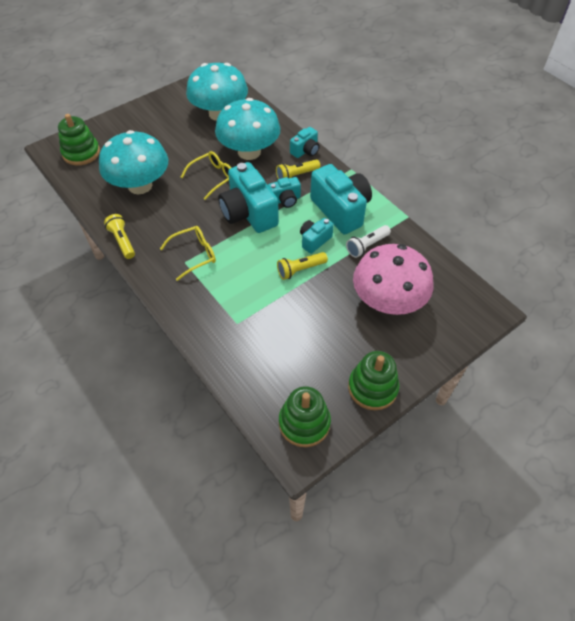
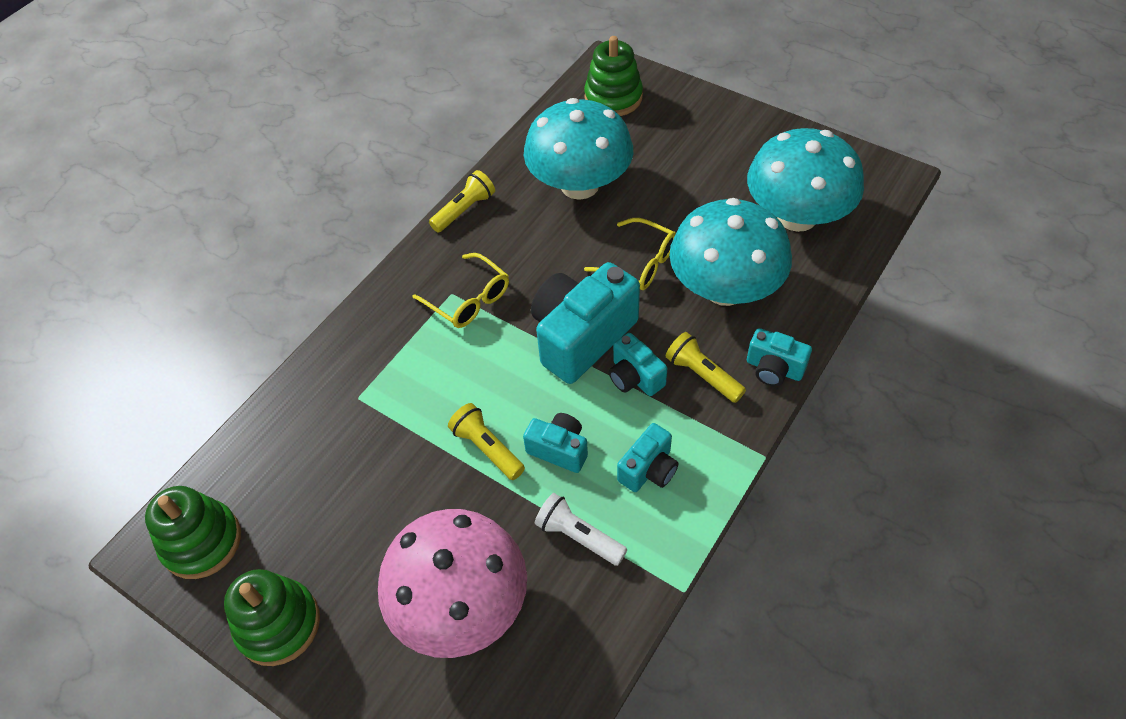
camera: 75 degrees right, 0 degrees up
turquoise camera [310,164,372,235] -> turquoise camera [617,423,679,492], size x0.52

